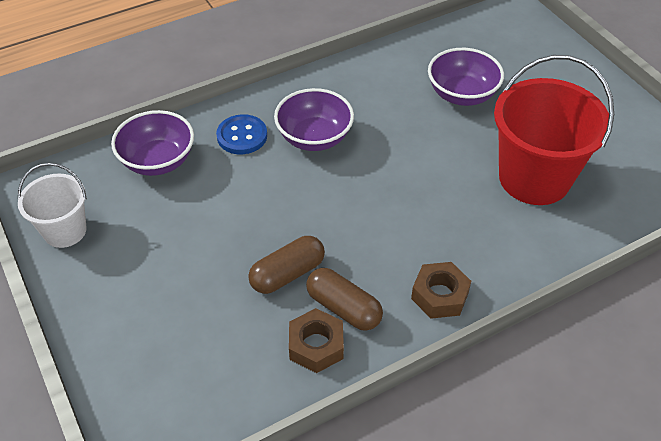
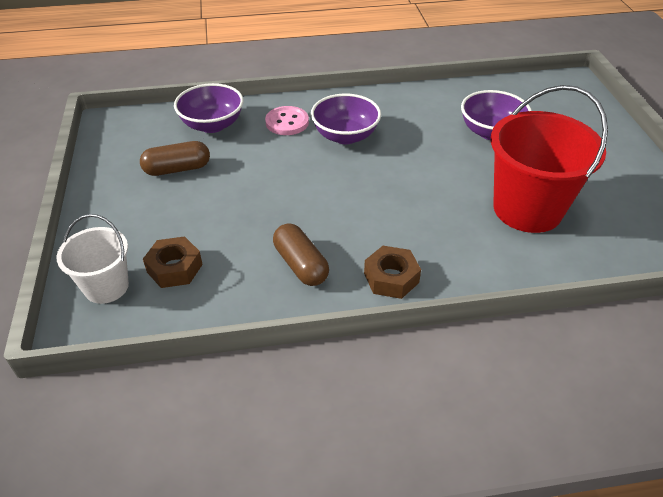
camera: 20 degrees right, 5 degrees down
white bucket [18,163,87,248] -> white bucket moved to [56,214,129,304]
blue button [216,114,267,154] -> pink button [265,106,309,135]
brown capsule [248,236,325,294] -> brown capsule moved to [140,141,210,176]
brown nut [289,308,344,373] -> brown nut moved to [143,236,203,288]

